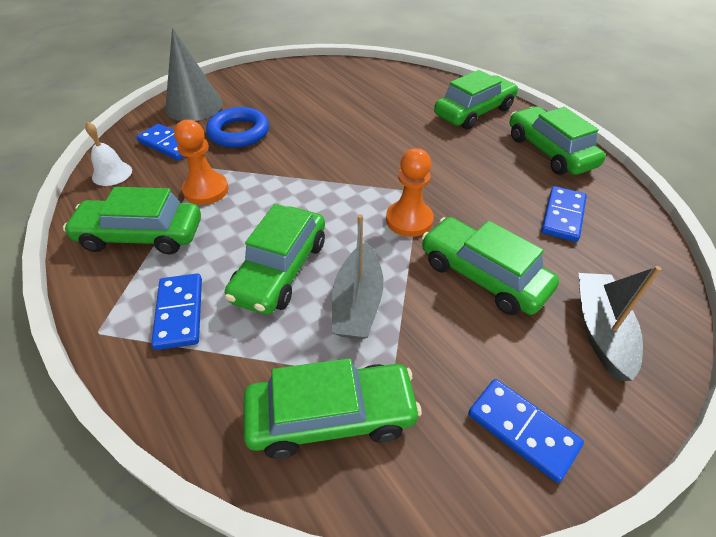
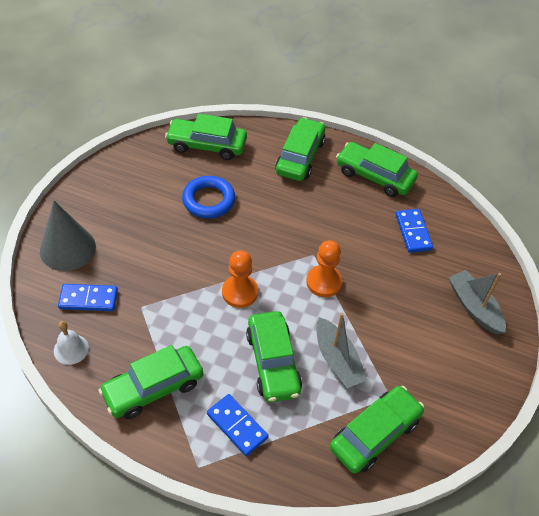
camera: 35 degrees left, 5 degrees up
orange pawn [174,119,228,205] -> orange pawn moved to [222,251,258,308]
blue ring [206,107,269,148] -> blue ring moved to [182,176,235,218]
green car [422,217,559,315] -> green car moved to [165,114,247,160]
blue domino [468,379,584,483] -> none

